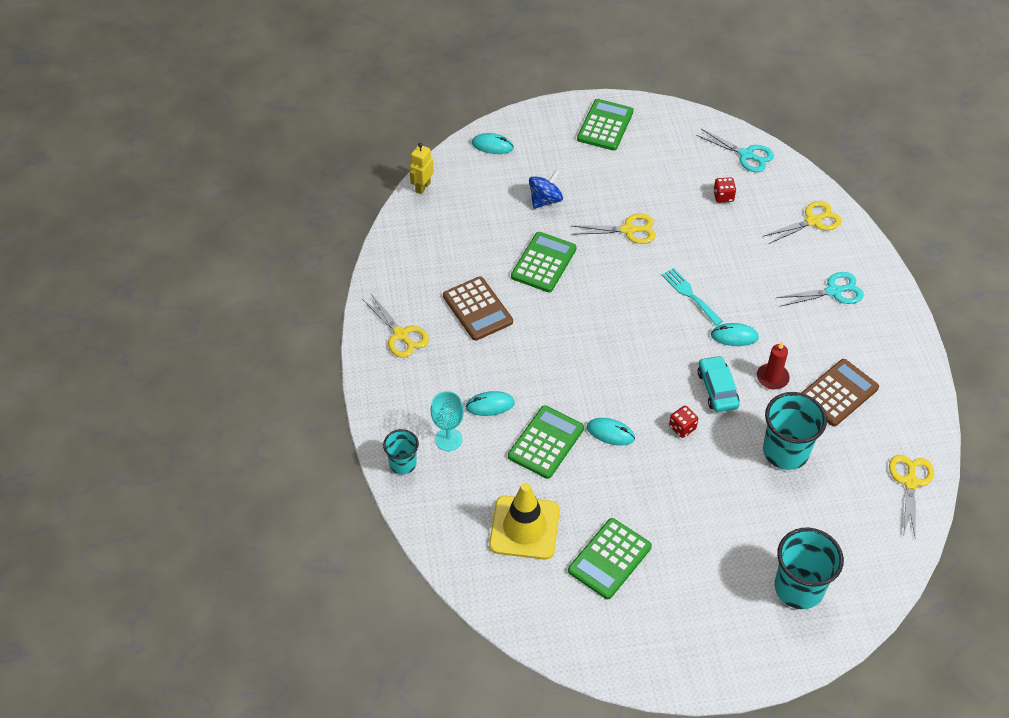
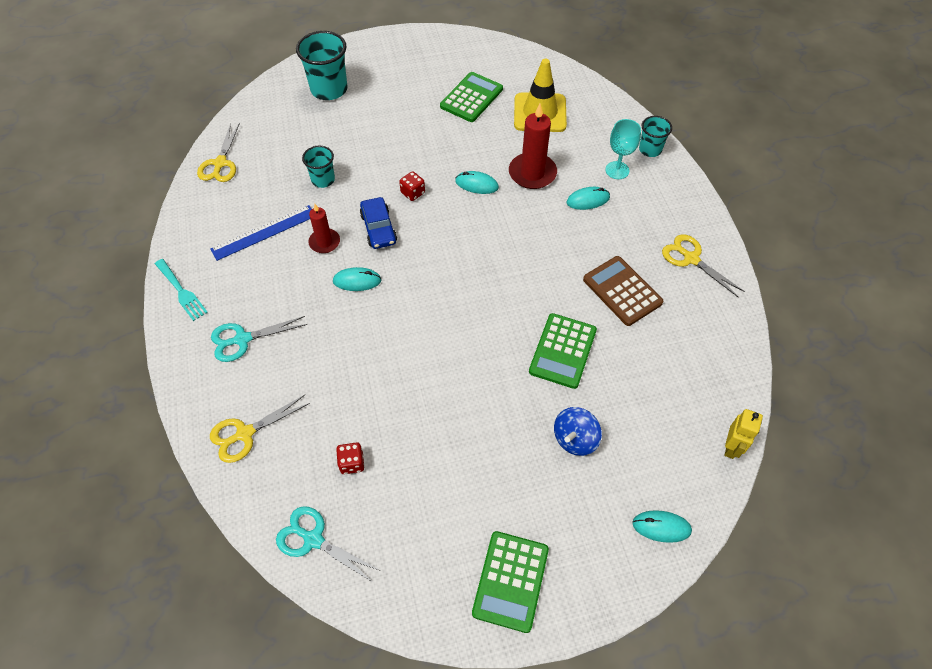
camera: 175 degrees right, 5 degrees up
green calculator [508,405,584,479] -> red candle [509,104,557,189]
yellow scissors [572,214,656,244] -> none
turquoise fork [662,268,723,326] -> turquoise fork moved to [155,259,208,321]
turquoise car [698,355,739,412] -> blue car [360,197,397,249]
turquoise cup [763,392,827,470] -> turquoise cup [302,146,335,188], size x0.58
brown calculator [801,359,879,426] -> blue ruler [210,205,312,261]

